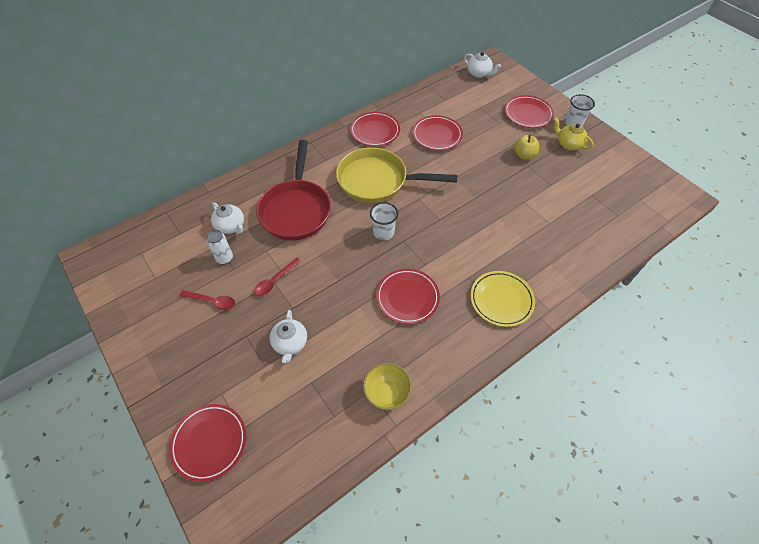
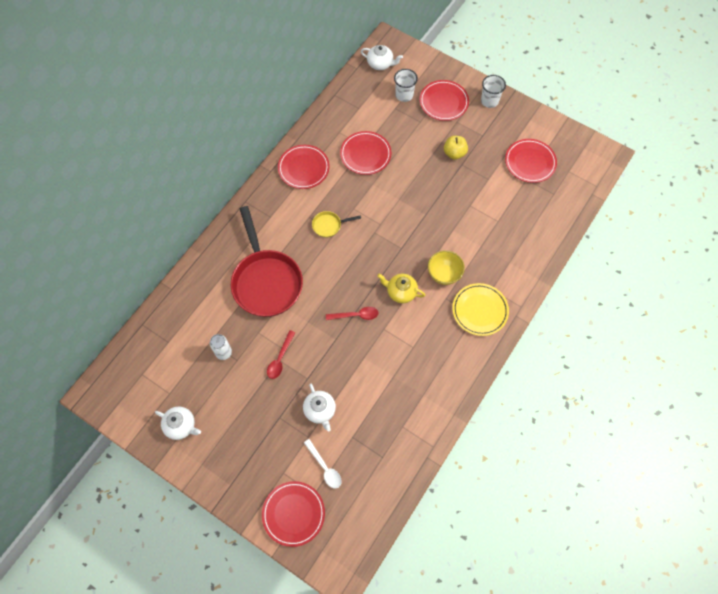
camera: 20 degrees left, 10 degrees up
red spoon [179,290,235,310] -> red spoon moved to [326,307,379,320]
white teapot [211,202,244,234] -> white teapot moved to [155,406,201,440]
yellow pan [336,147,458,203] -> yellow pan [312,211,361,238], size x0.42
yellow bowl [363,363,411,410] -> yellow bowl moved to [428,250,465,285]
white cup [370,202,398,240] -> white cup moved to [394,69,418,102]
red plate [376,269,440,324] -> red plate moved to [505,139,557,183]
yellow teapot [554,117,594,150] -> yellow teapot moved to [377,274,425,303]
none -> white spoon [304,439,341,488]

